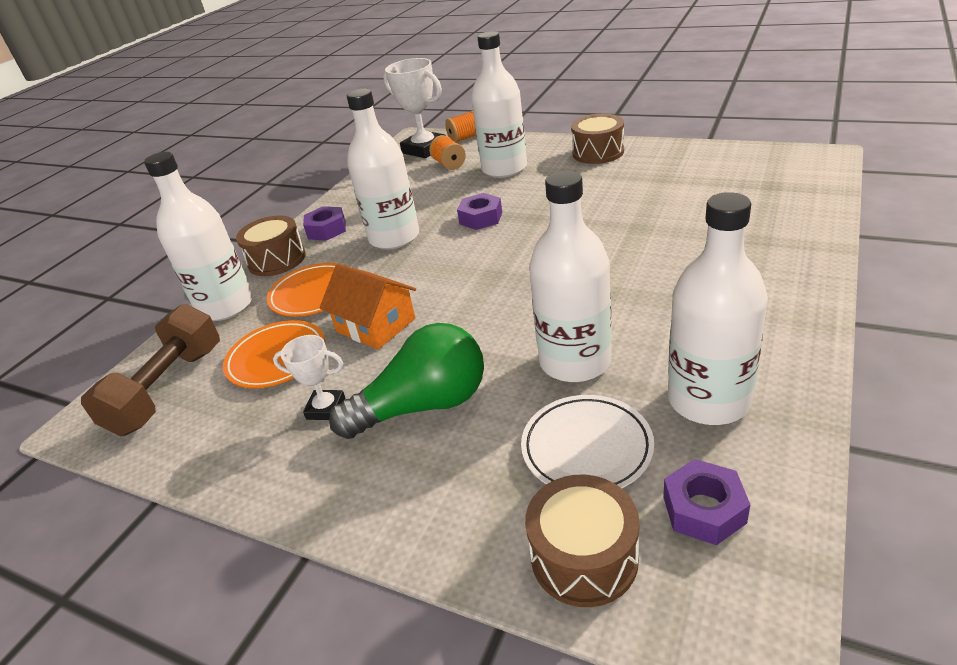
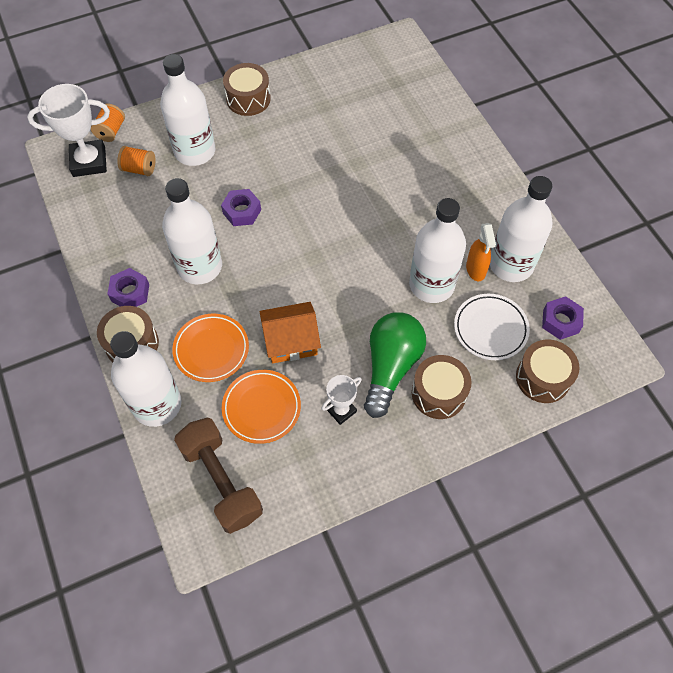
camera: 55 degrees left, 25 degrees up
none -> brown drum [412,355,472,419]
none -> orange spray bottle [466,223,496,281]

